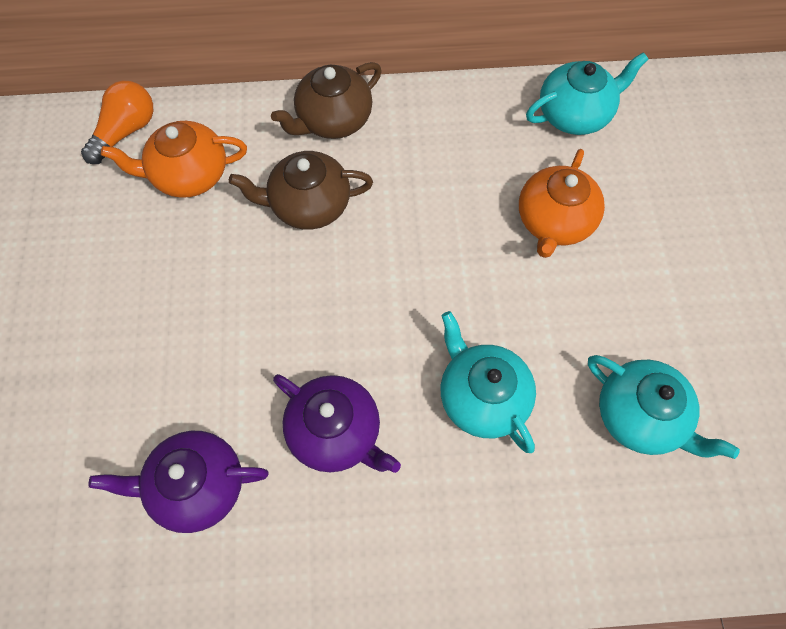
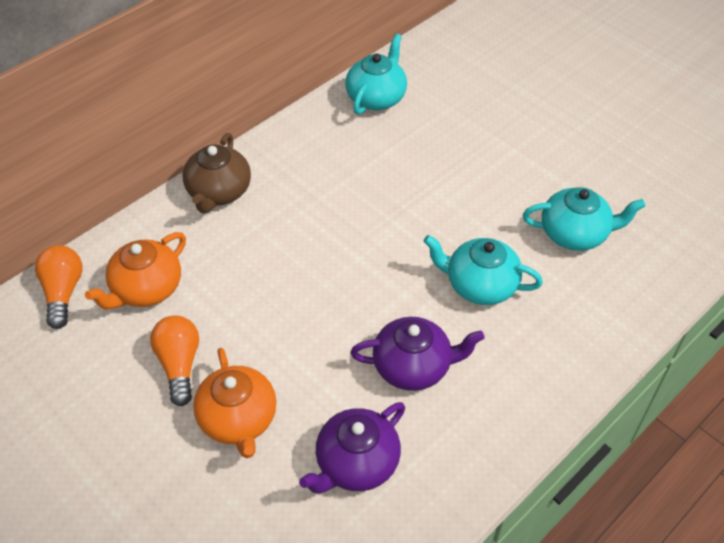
camera: 40 degrees left, 15 degrees down
brown teapot [229,151,373,230] -> none
orange teapot [519,149,605,258] -> orange teapot moved to [193,348,276,458]
none -> orange light bulb [150,316,199,406]

